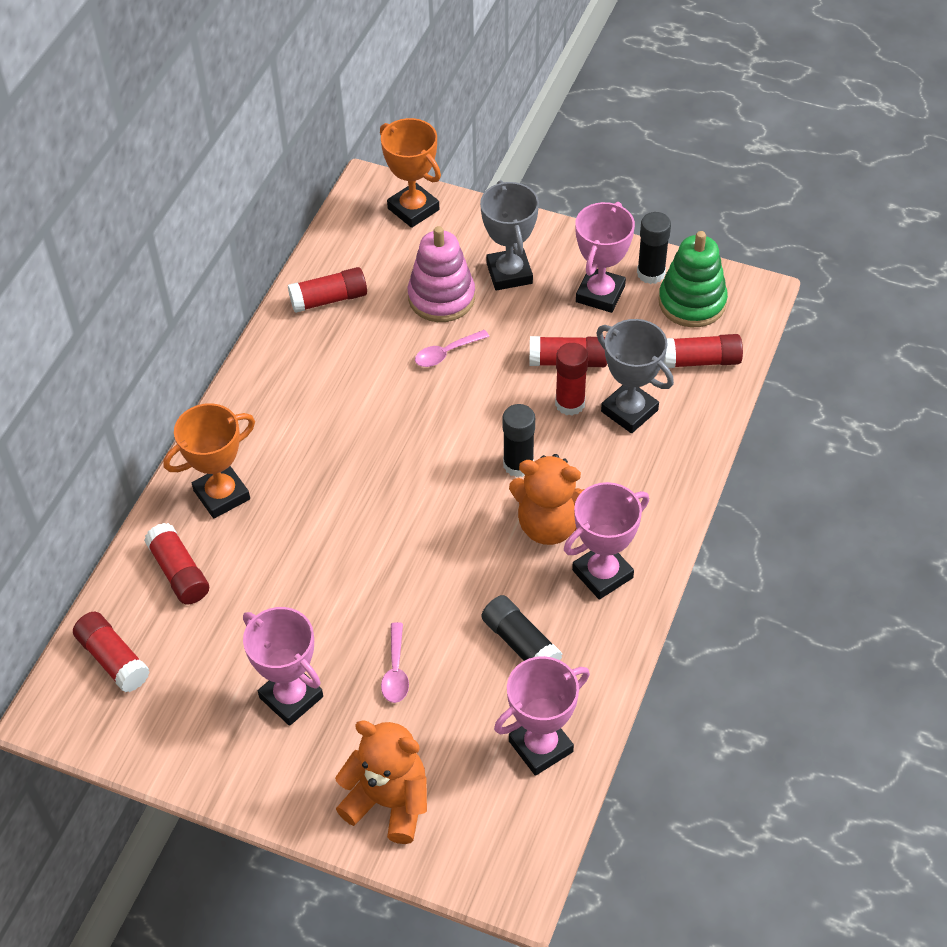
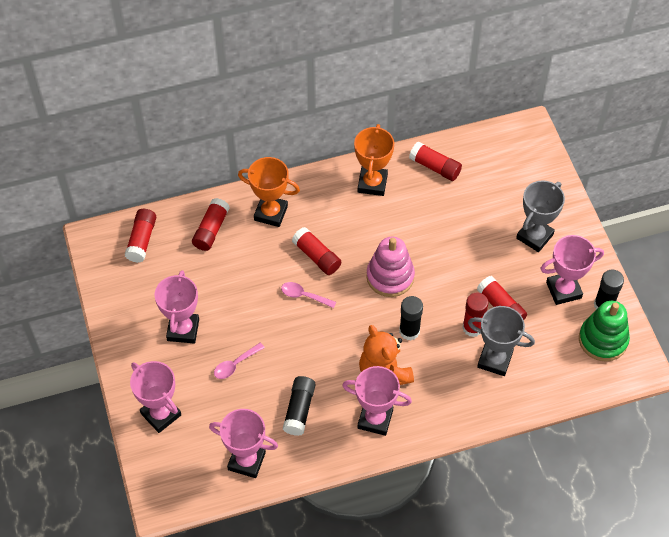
camera: 50 degrees right, 5 degrees up
orange teddy bear [335,720,427,844] -> pink trophy [130,361,181,433]
orange trophy [380,118,441,228] -> orange trophy moved to [354,124,394,196]
pink stacking toy [408,226,475,322] -> pink stacking toy moved to [366,237,415,297]
pink spoon [415,330,489,367] -> pink spoon moved to [281,282,336,308]
grey trophy [596,319,674,433] -> grey trophy turned 75 degrees counterclockwise [468,306,535,376]
red glue stick [664,334,743,368] -> red glue stick moved to [292,227,341,275]

